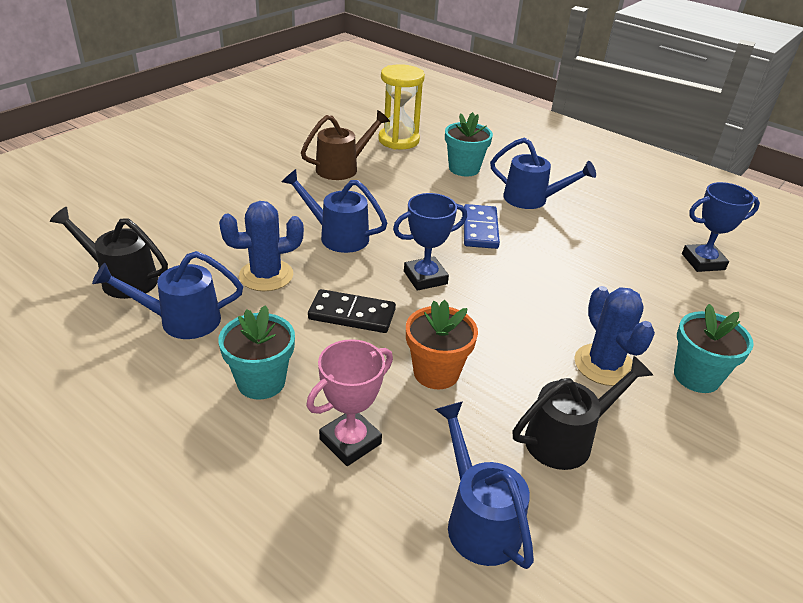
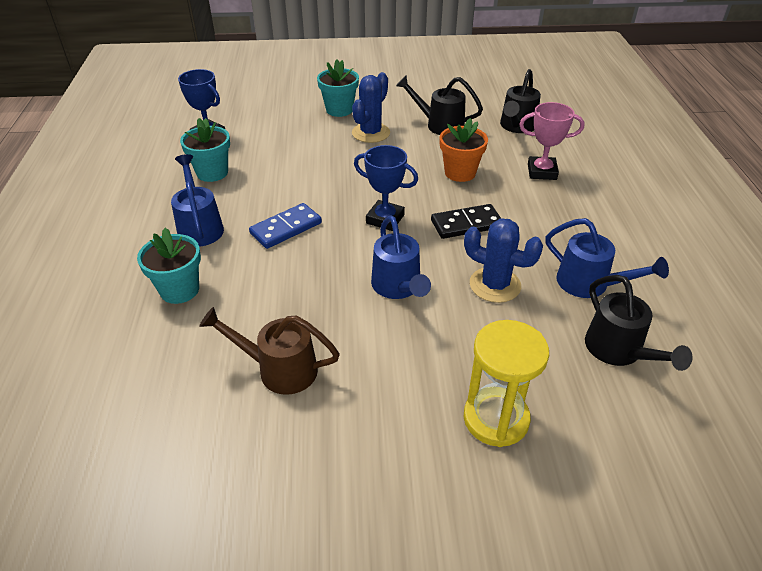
camera: 130 degrees left, 5 degrees up
turquoise flower pot [218,305,295,400] -> turquoise flower pot moved to [180,118,230,182]
black domino [308,289,396,333] -> black domino turned 75 degrees counterclockwise [431,204,501,239]
yellow hourglass [378,64,425,149] -> yellow hourglass moved to [464,320,549,447]
blue watering can [435,401,534,569] -> black watering can [500,69,541,133]

